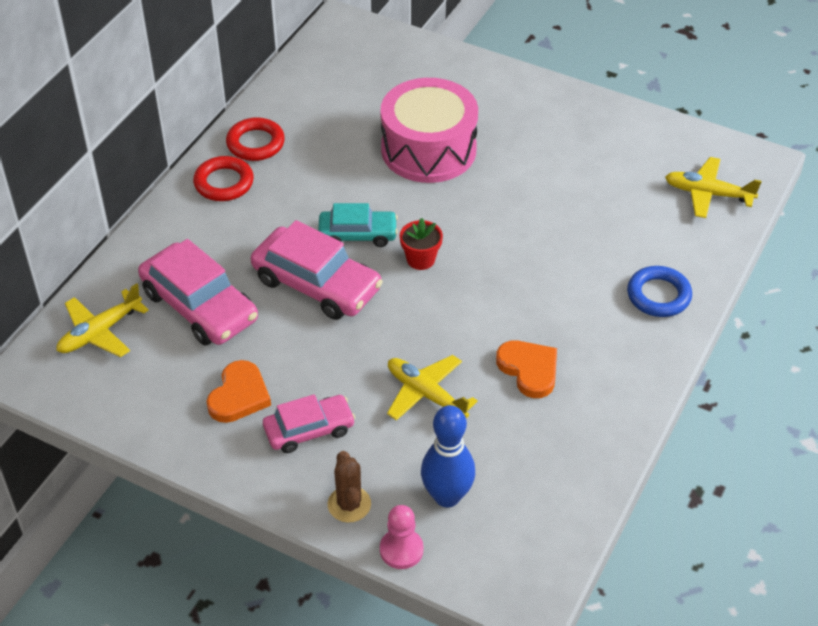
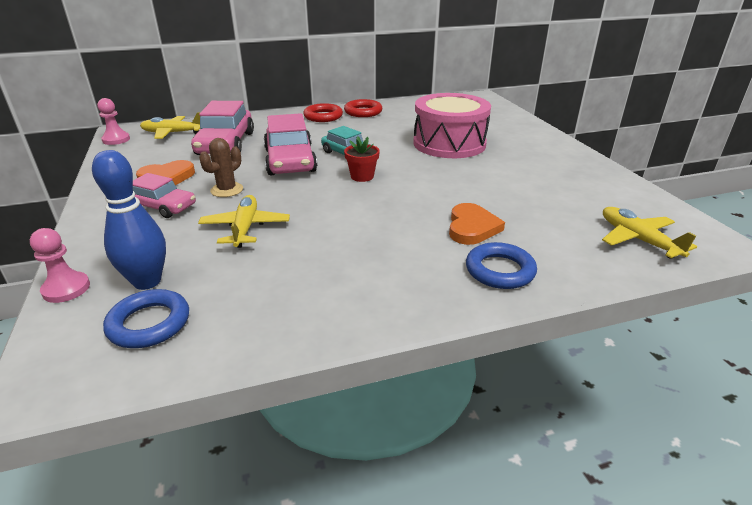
camera: 45 degrees right, 15 degrees down
brown cactus [328,451,371,522] -> brown cactus moved to [199,138,243,197]
orange heart [496,340,557,398] -> orange heart moved to [449,203,505,245]
none -> pink pawn [97,98,130,145]
none -> blue ring [103,289,189,348]

